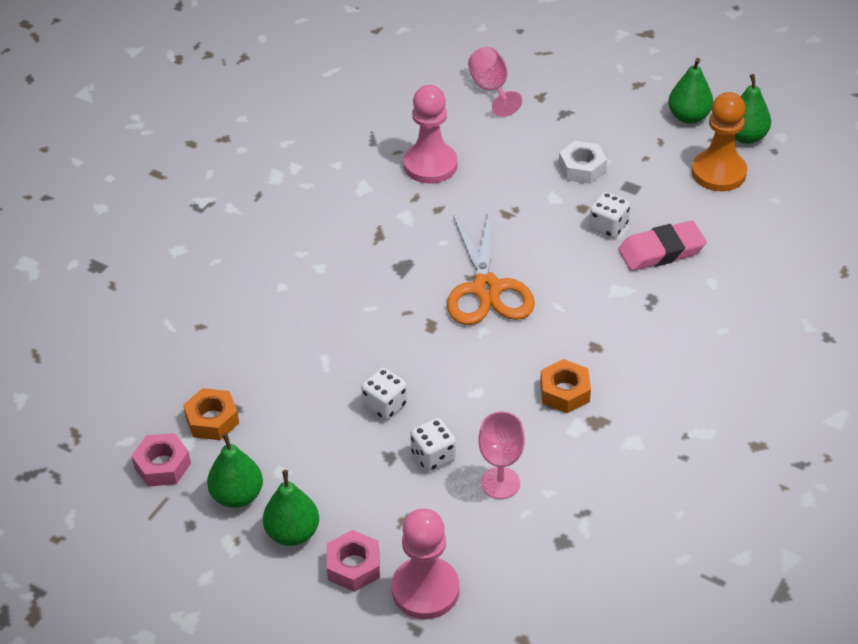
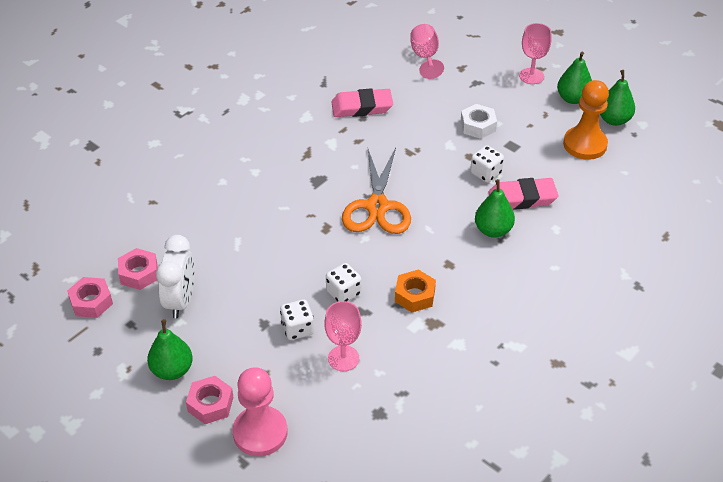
camera: 10 degrees right, 0 degrees up
orange nut [183,388,239,440] -> pink nut [118,248,158,290]
green pear [207,433,263,508] -> green pear moved to [475,179,515,238]
white dice [361,368,407,420] -> white dice moved to [326,263,361,302]
pink pawn [404,85,457,183] -> pink eraser [331,88,393,117]
none -> white clock [156,235,195,318]
none -> pink goblet [519,23,551,84]

